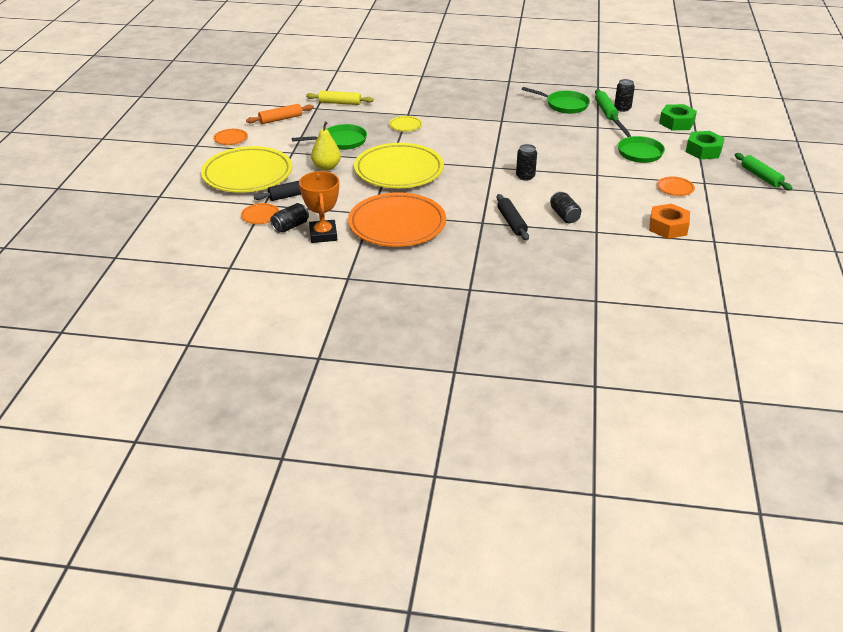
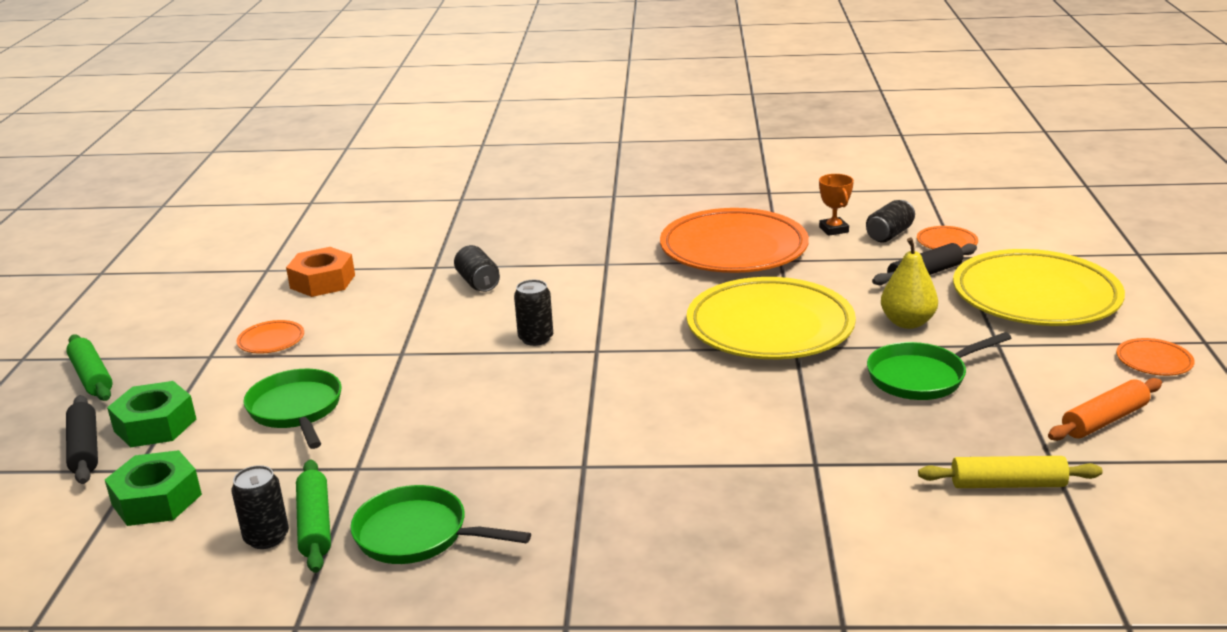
camera: 175 degrees right, 10 degrees down
orange trophy [299,171,339,243] -> orange trophy [819,174,854,236], size x0.60
yellow plate [389,116,422,132] -> none
black rolling pin [497,194,529,240] -> black rolling pin moved to [66,395,98,484]

